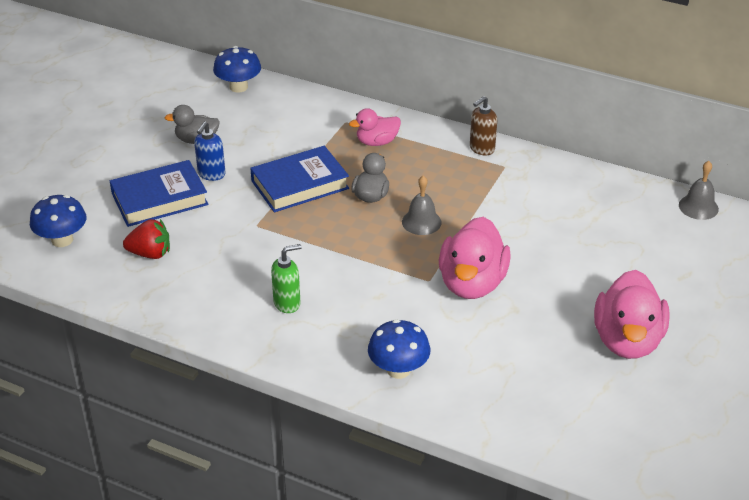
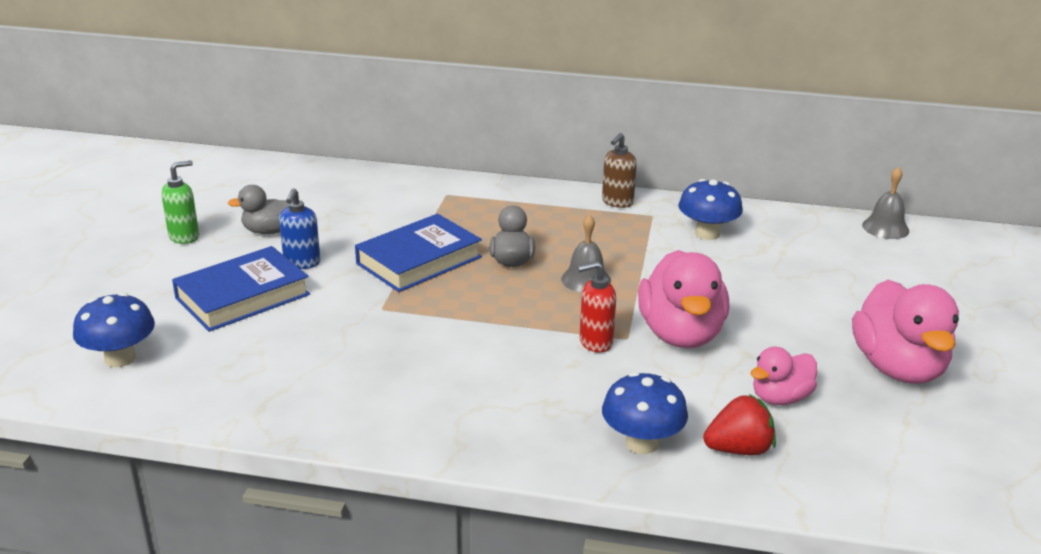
camera: 15 degrees left, 10 degrees down
red strawberry [123,219,170,259] -> red strawberry moved to [703,394,776,455]
blue mushroom [213,46,261,92] -> blue mushroom moved to [678,179,743,240]
green soap dispenser [271,244,302,313] -> green soap dispenser moved to [161,160,199,244]
pink duck [349,108,401,146] -> pink duck moved to [750,347,817,405]
none -> red soap dispenser [578,261,616,352]

